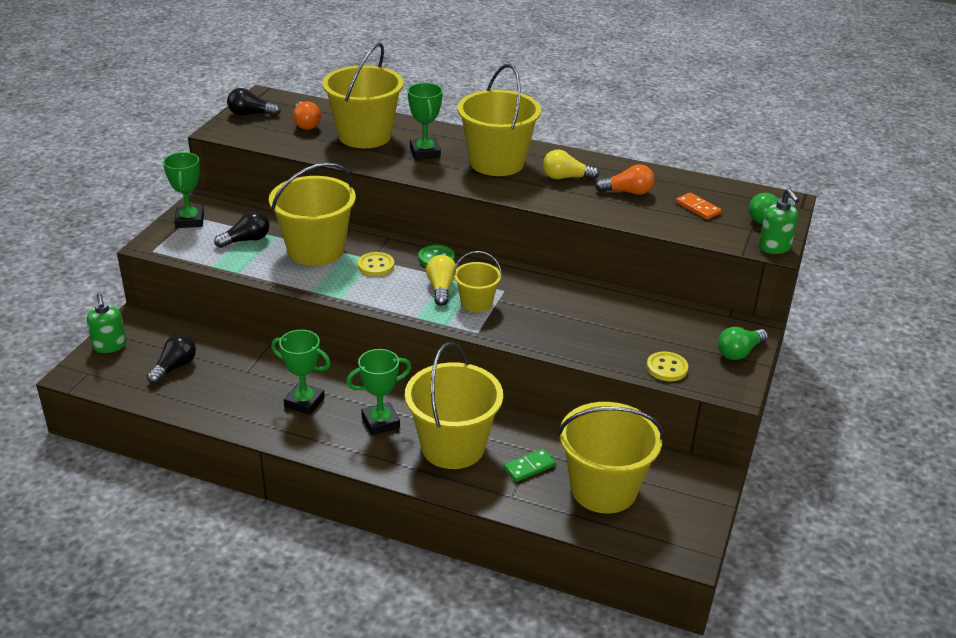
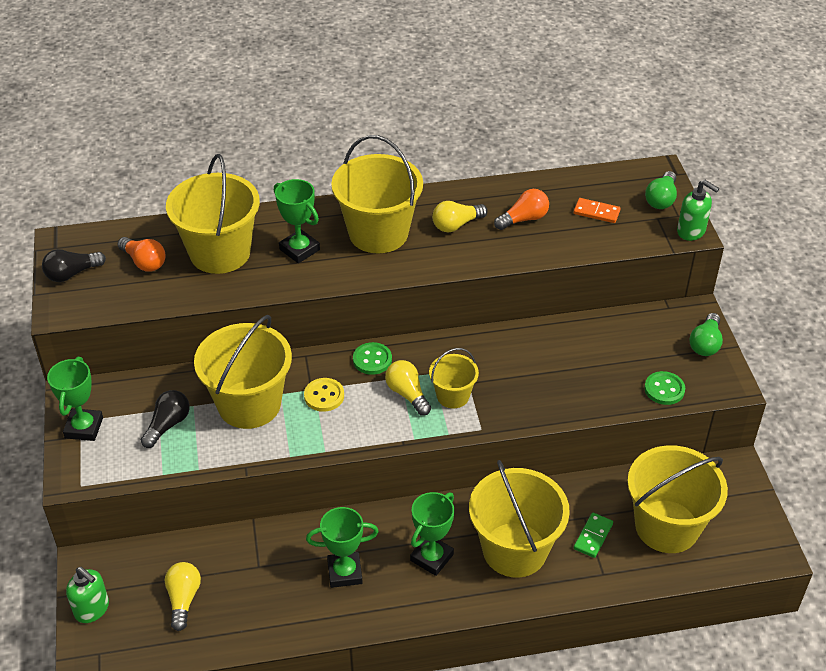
camera: 30 degrees left, 10 degrees up
black light bulb [147,334,196,384] -> yellow light bulb [165,562,201,631]
green trophy [163,152,204,228] -> green trophy turned 45 degrees clockwise [47,357,103,441]
yellow button [647,351,688,381] -> green button [644,371,685,405]

